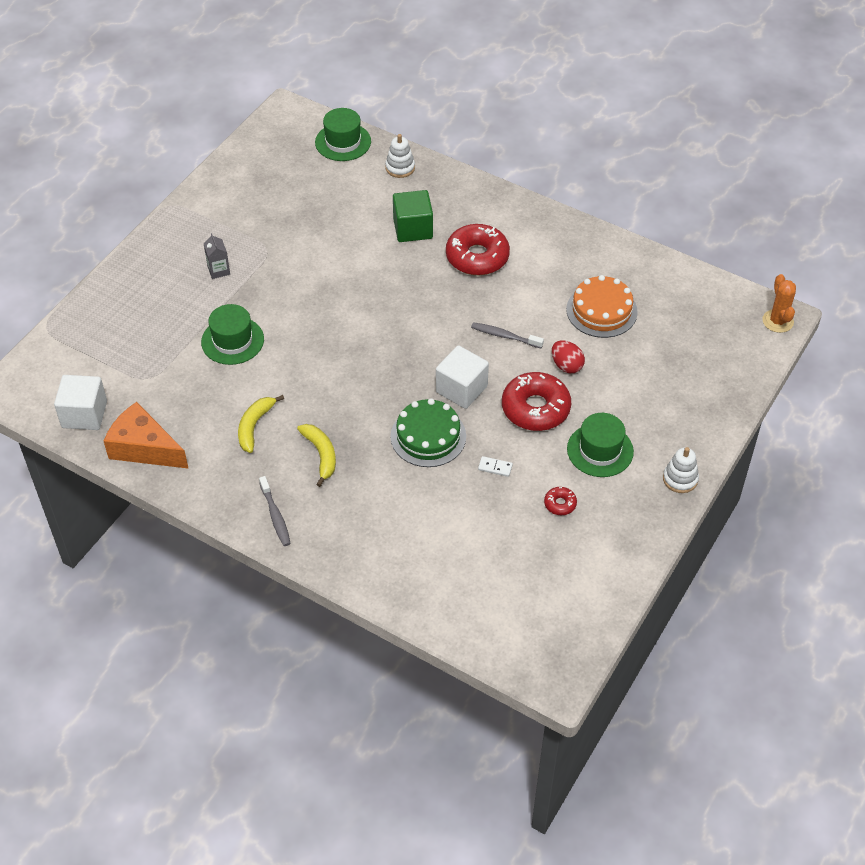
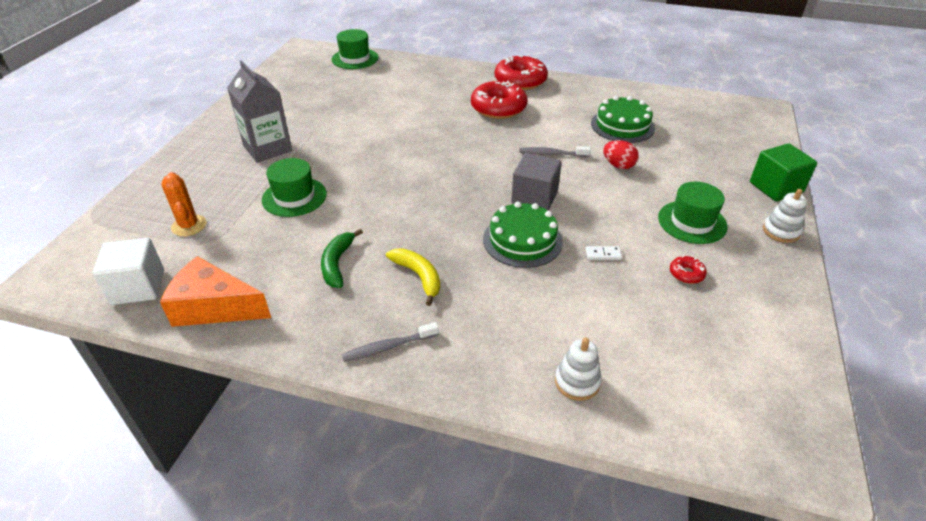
camera: 15 degrees left, 10 degrees down
grey carton [204,233,230,279] -> grey carton [227,60,292,163], size x2.07
yellow banana [238,395,284,453] -> green banana [321,229,363,288]
grey toothbrush [259,476,291,546] -> grey toothbrush turned 105 degrees clockwise [342,322,439,362]
white stacking toy [385,134,415,178] -> white stacking toy moved to [555,338,602,401]
green cube [393,190,433,242] -> green cube moved to [750,143,817,201]
white cube [436,345,489,409] -> grey cube [511,153,562,211]
red donut [502,372,571,431] -> red donut moved to [495,55,548,90]
orange cake [566,275,638,338] -> green cake [591,96,655,143]
orange cactus [762,274,796,333] -> orange cactus moved to [161,172,206,236]

